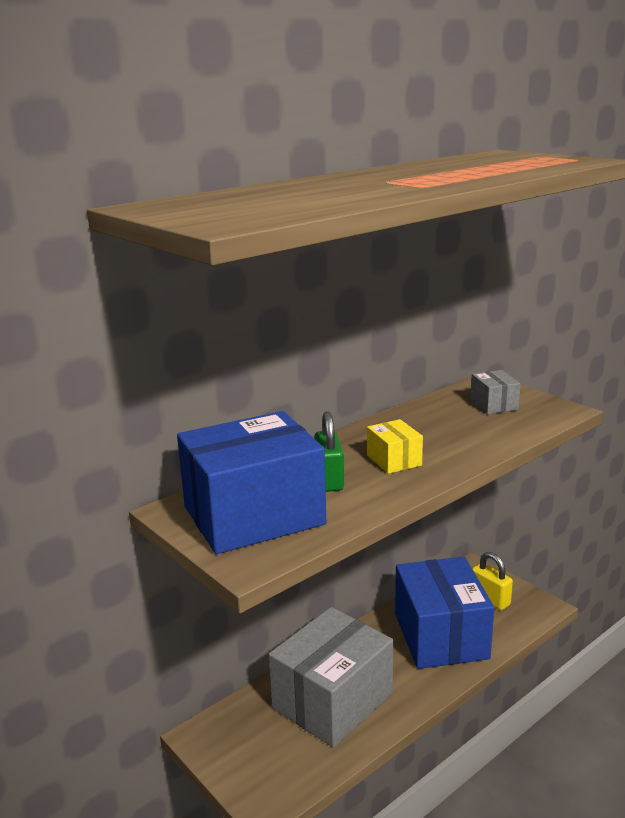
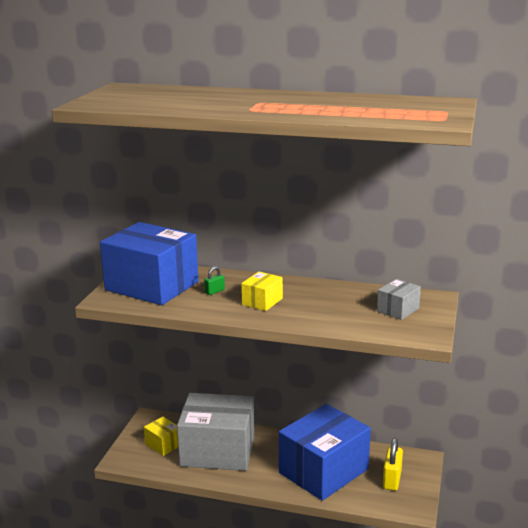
camera: 55 degrees right, 0 degrees up
green padlock [314,412,344,492] -> green padlock [204,266,225,295], size x0.55
none -> yellow box [144,417,178,456]

